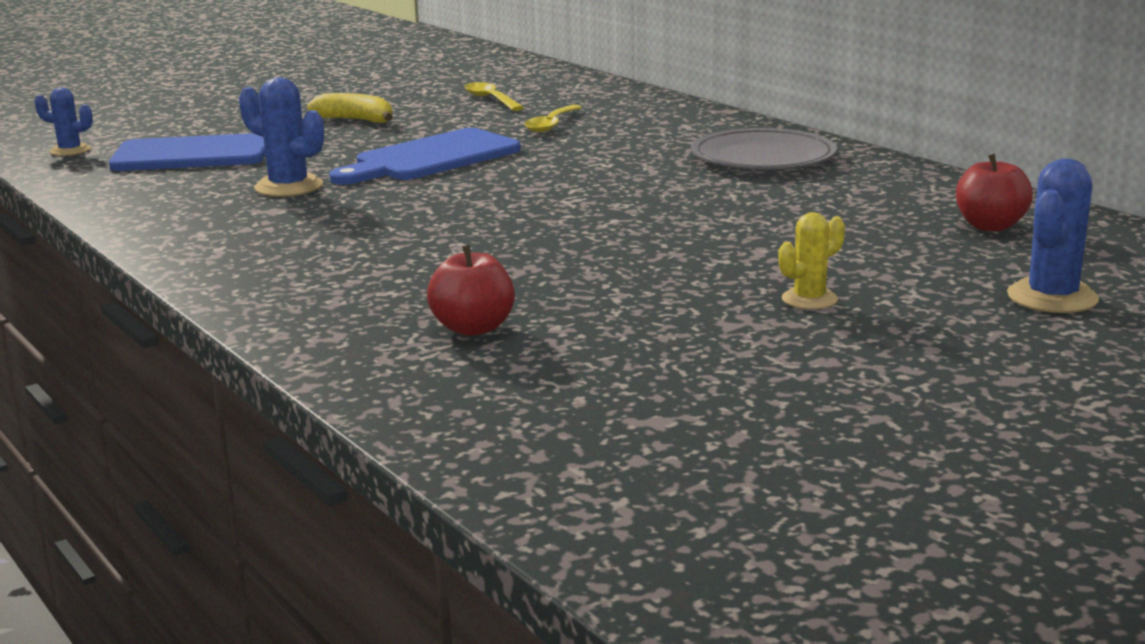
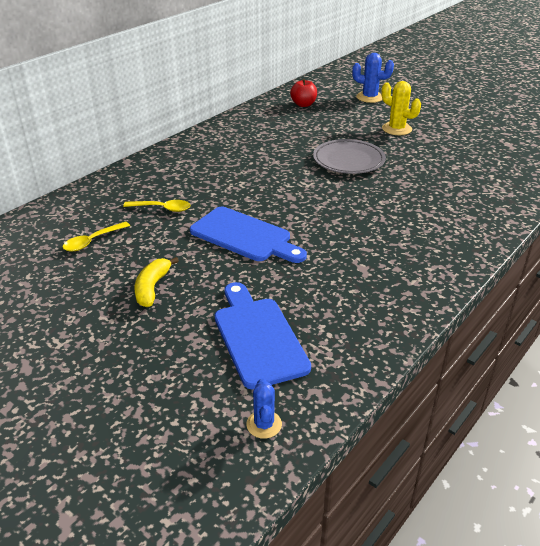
camera: 105 degrees left, 15 degrees up
blue cactus [239,78,324,197] -> none
red apple [427,245,515,336] -> none
grey plate [691,128,837,169] -> grey plate moved to [313,139,386,174]
yellow cactus [778,212,845,309] -> yellow cactus [382,81,421,135], size x1.56

